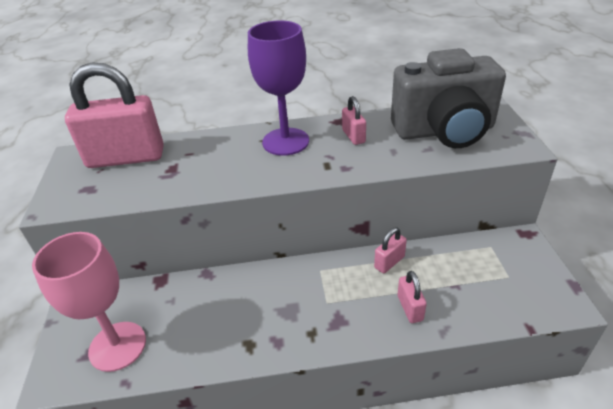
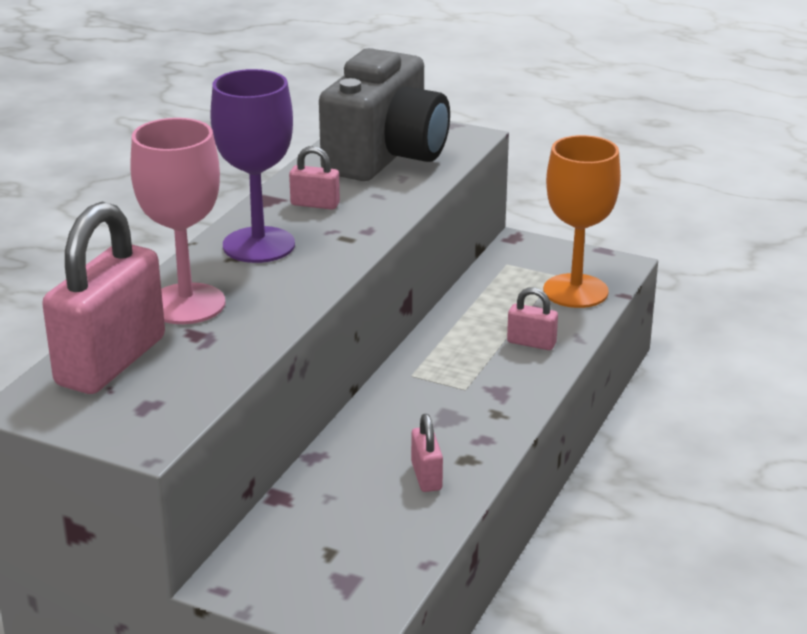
camera: 60 degrees left, 10 degrees down
pink goblet [32,232,146,372] -> pink goblet moved to [130,118,225,324]
pink padlock [374,228,407,273] -> pink padlock moved to [411,414,443,492]
none -> orange goblet [543,135,621,308]

